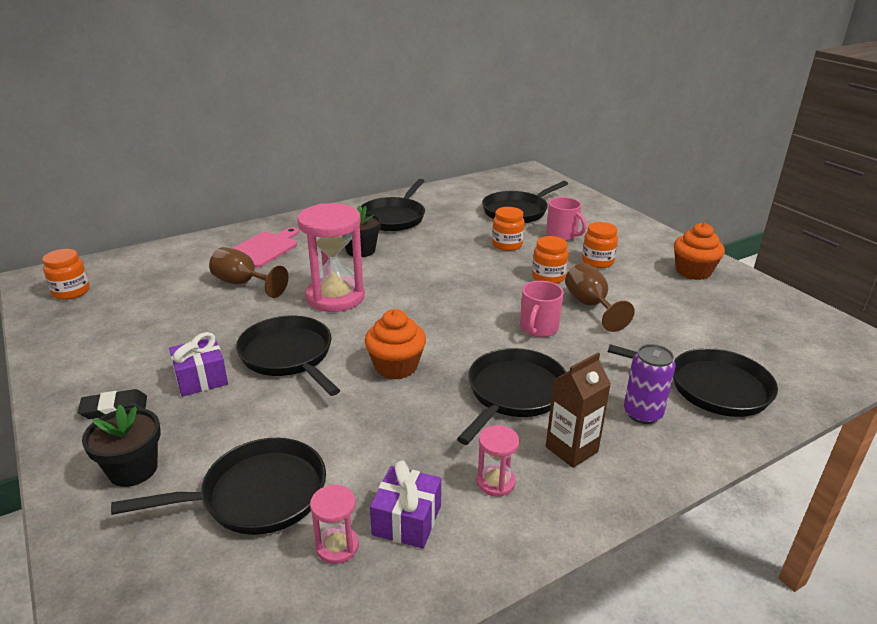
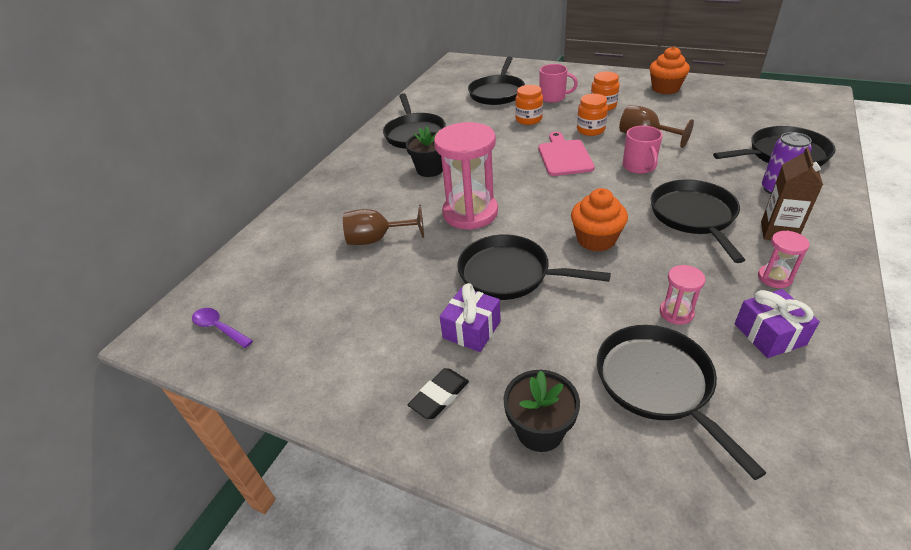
camera: 30 degrees left, 10 degrees up
orange jar [42,249,90,300] -> purple spoon [192,308,253,348]
black pan [111,438,326,535] -> black pan turned 60 degrees counterclockwise [597,325,766,480]
pink cutting board [232,227,299,268] -> pink cutting board moved to [538,132,595,176]
pink hourglass [310,484,359,564] -> pink hourglass moved to [660,265,706,325]

